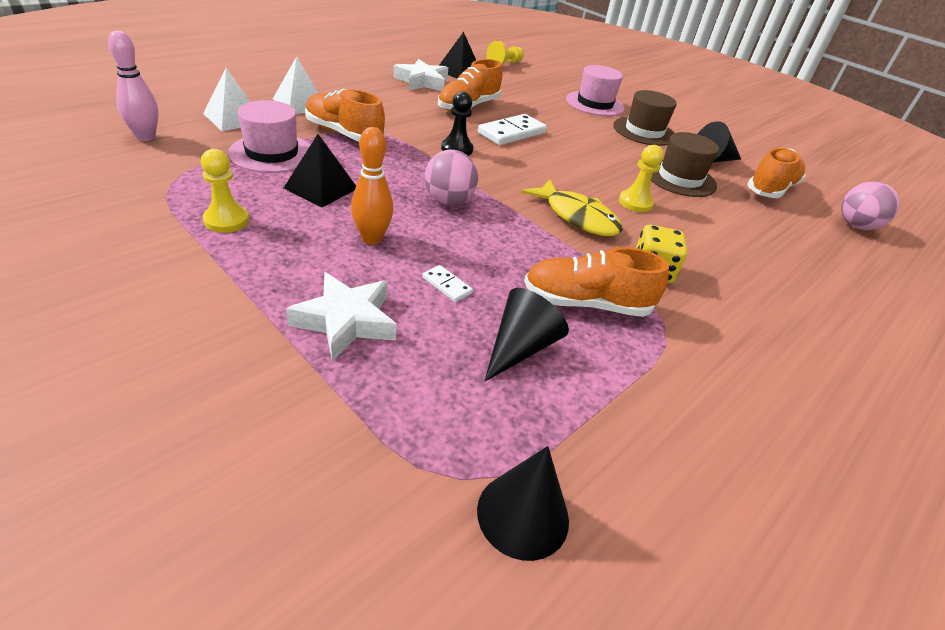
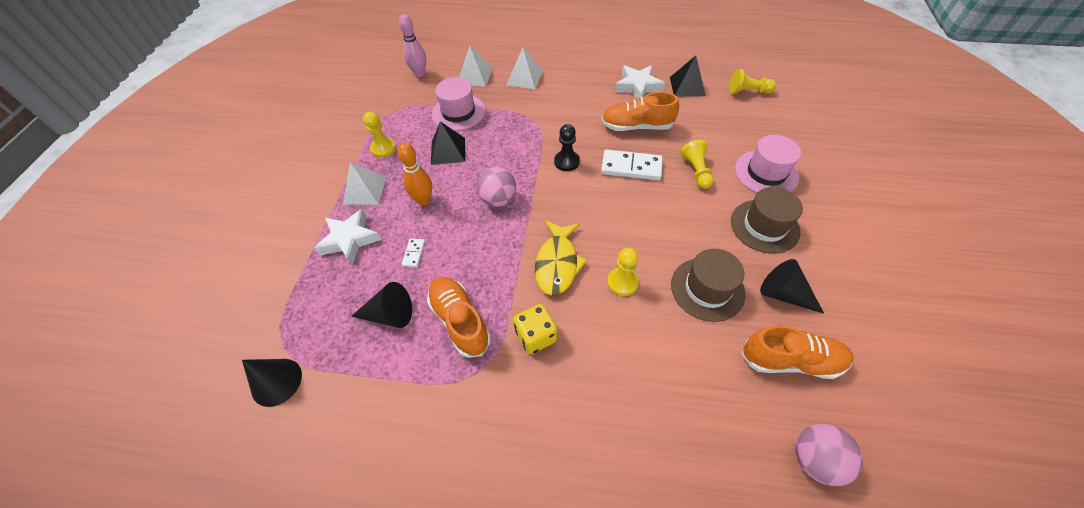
camera: 60 degrees right, 15 degrees up
orange shoe [305,89,385,142] -> none
none -> white pyramid [343,162,387,205]
none -> yellow pawn [680,140,714,189]

